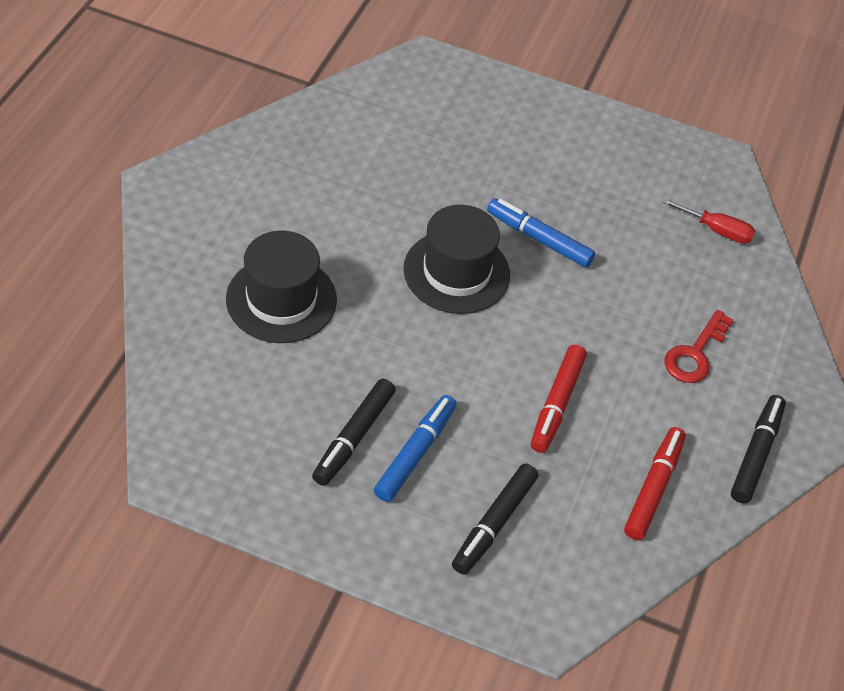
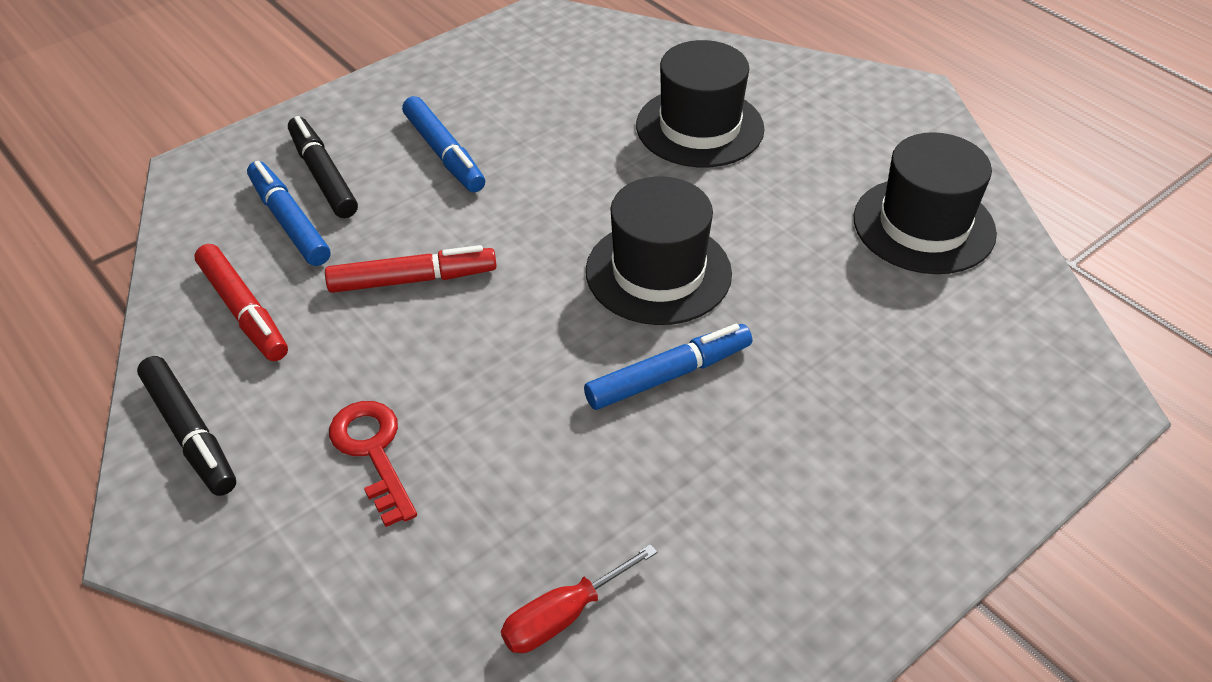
camera: 125 degrees right, 5 degrees down
black marker [312,379,396,486] -> none
red marker [531,345,587,453] -> red marker turned 120 degrees clockwise [325,245,497,293]
none -> blue marker [247,161,330,266]
none -> black hat [854,132,997,274]

